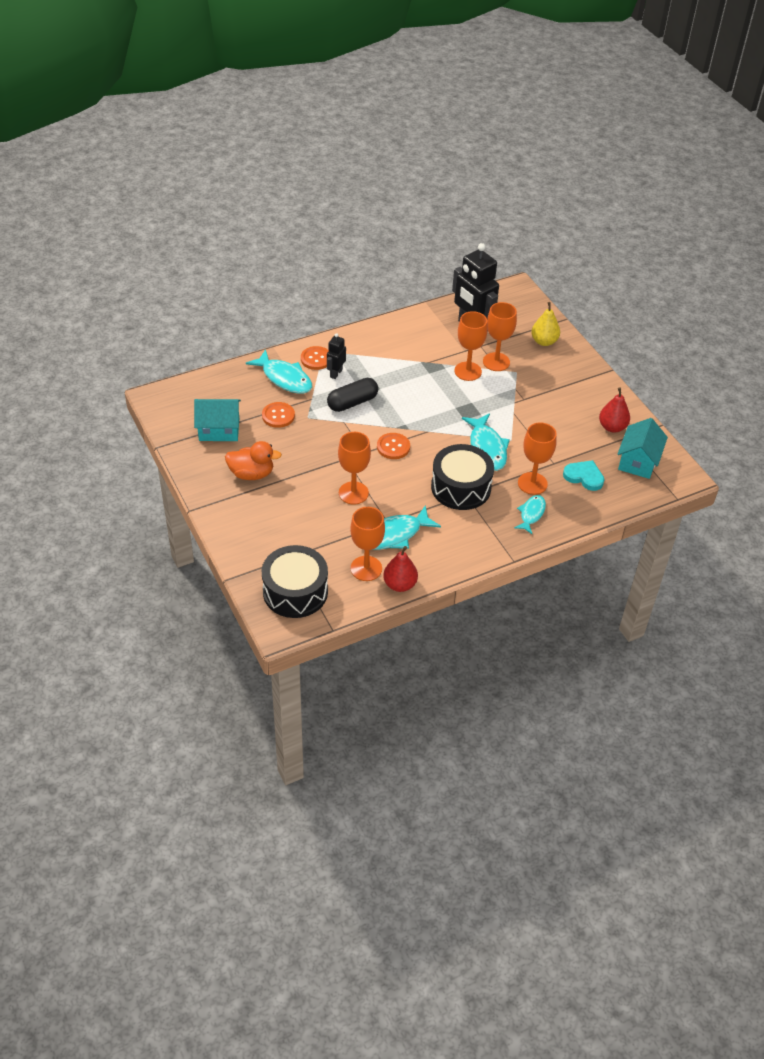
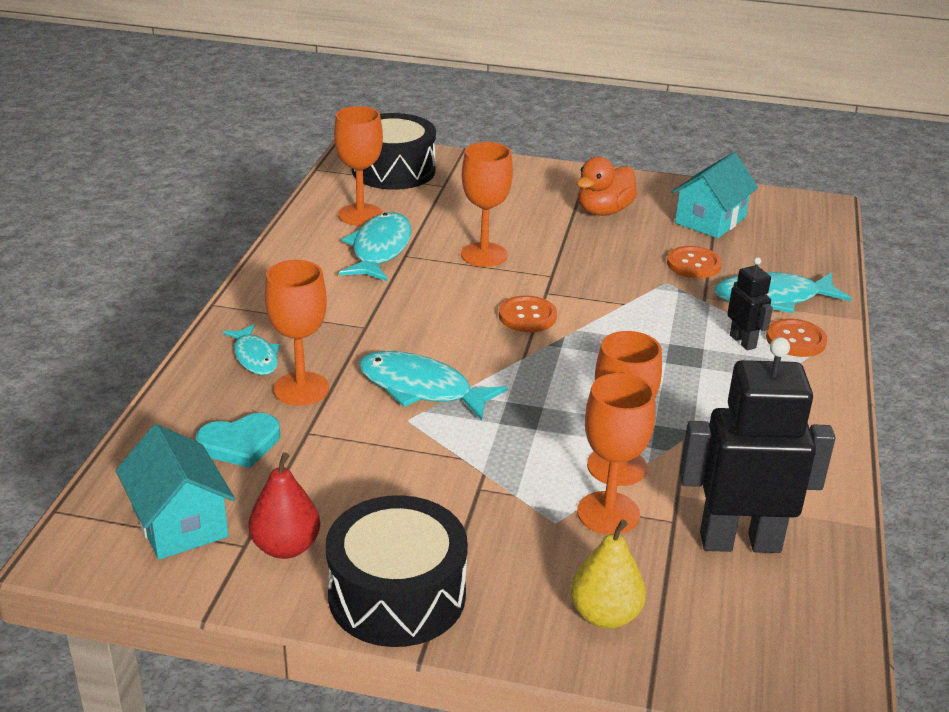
camera: 130 degrees right, 15 degrees down
black capsule [327,378,378,412] -> none
red pear [383,546,418,592] -> none
black drum [431,444,494,510] -> black drum moved to [326,495,468,647]

